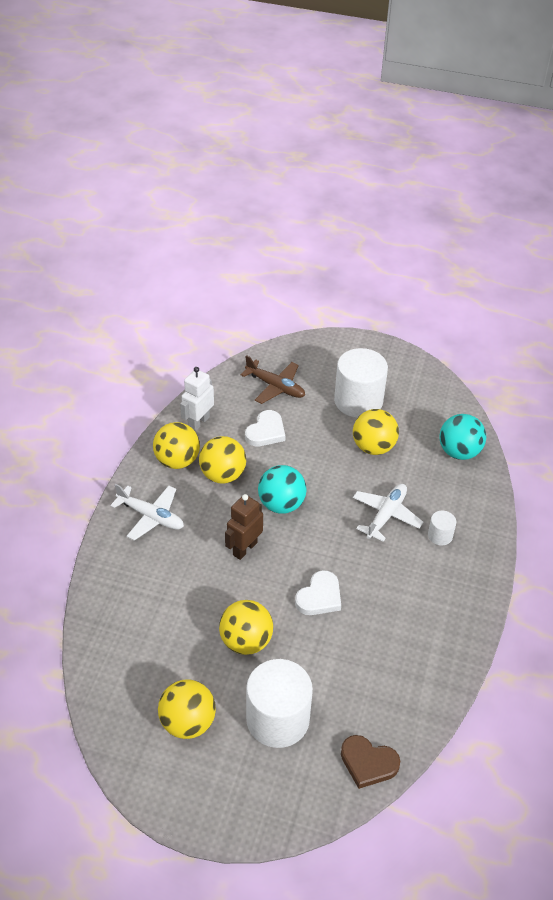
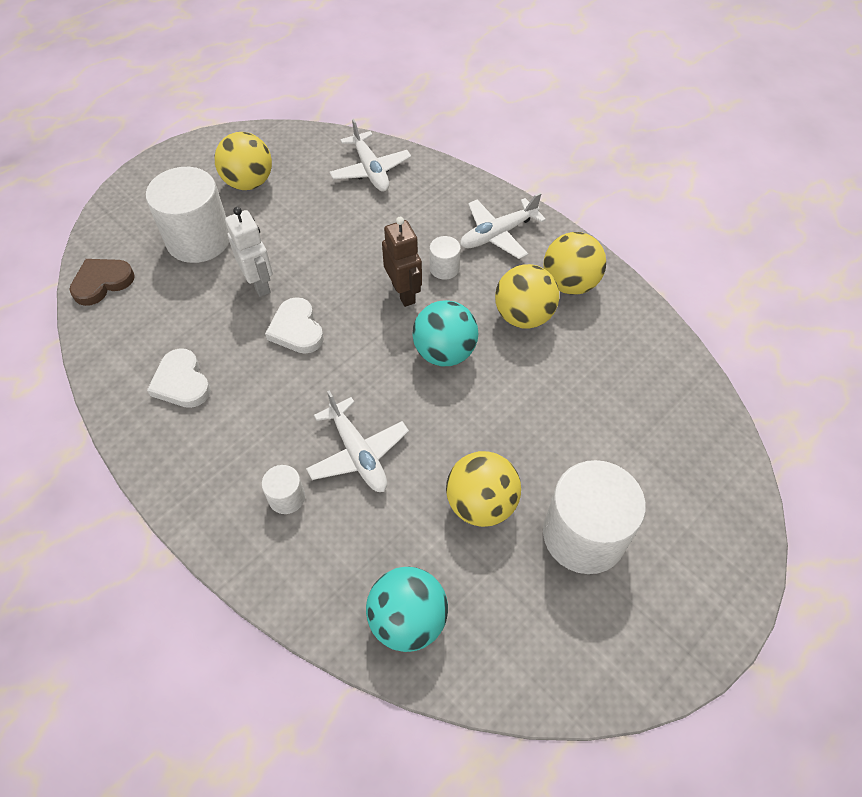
camera: 120 degrees right, 10 degrees up
white robot [180,367,214,432] -> white robot moved to [225,207,273,297]
yellow ball [219,600,273,655] -> none
brown plane [240,355,305,404] -> none
white heart [245,410,285,446] -> white heart moved to [147,348,211,408]
none -> white plane [330,119,411,192]
none -> white cylinder [430,236,461,280]

